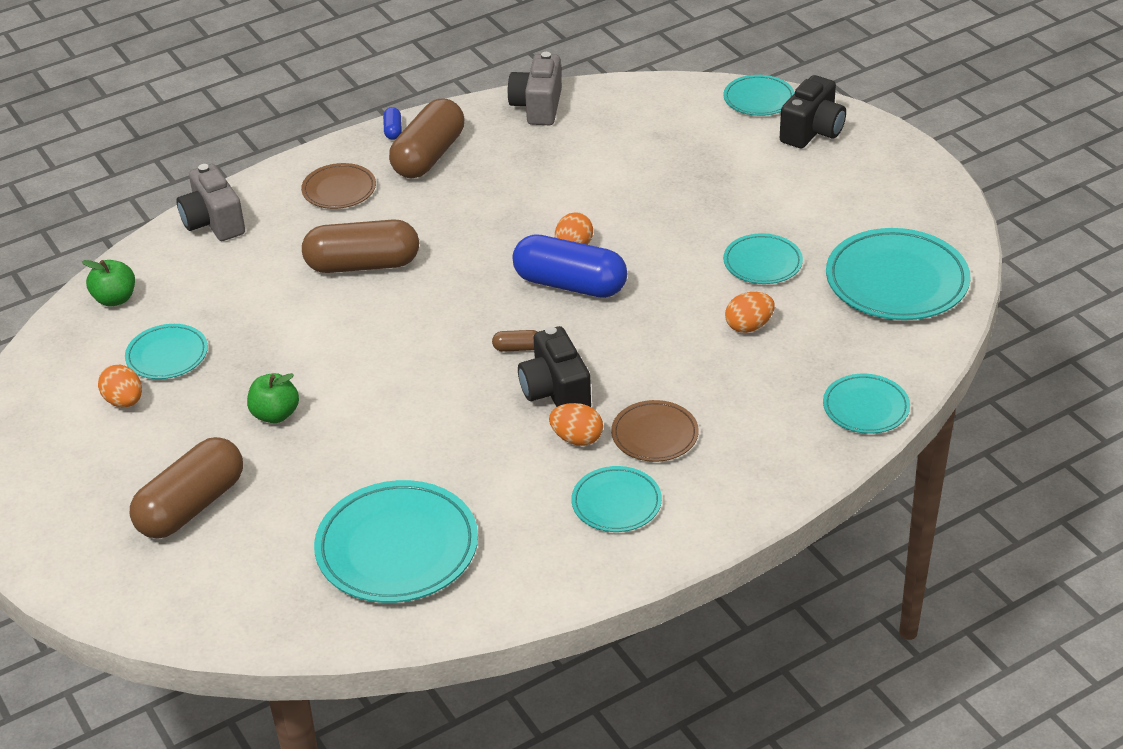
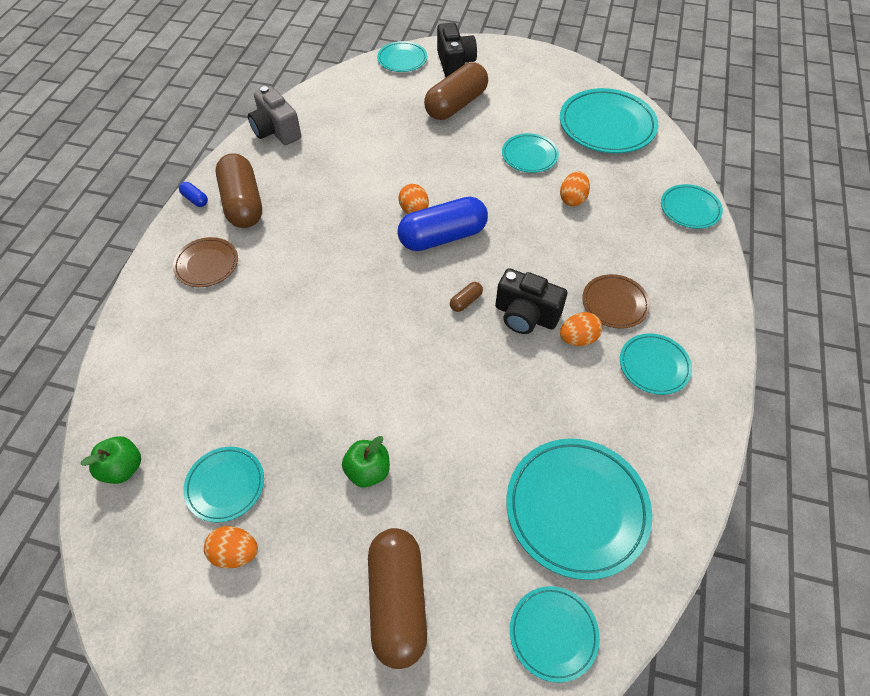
camera: 45 degrees left, 15 degrees up
grey camera [177,164,245,241] -> none
brown capsule [302,219,419,273] -> brown capsule moved to [424,62,488,120]
none -> turquoise plate [510,586,600,683]

